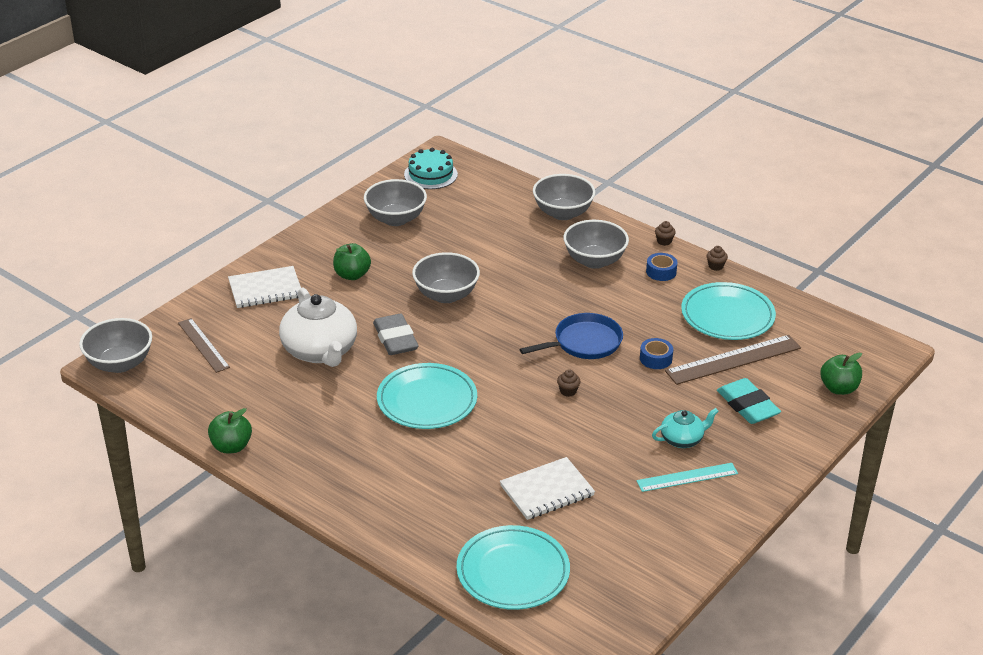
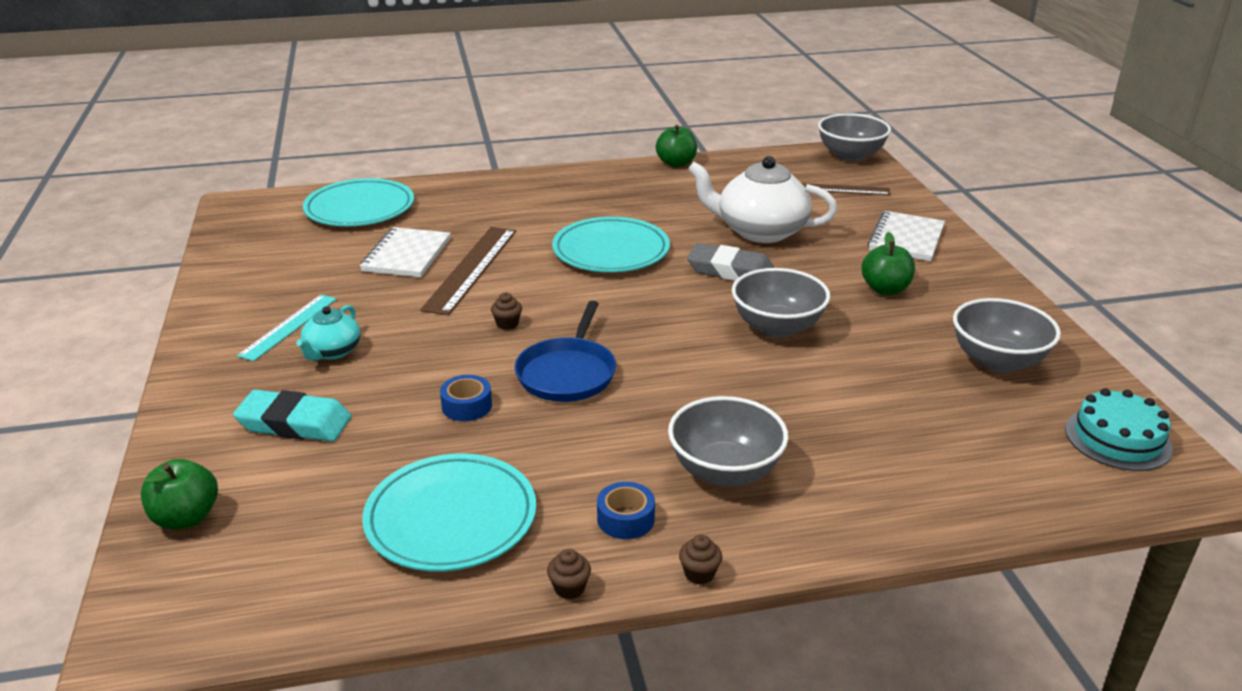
camera: 130 degrees right, 5 degrees down
grey bowl [533,174,595,220] -> none
brown ruler [665,335,801,385] -> brown ruler moved to [420,227,516,315]

